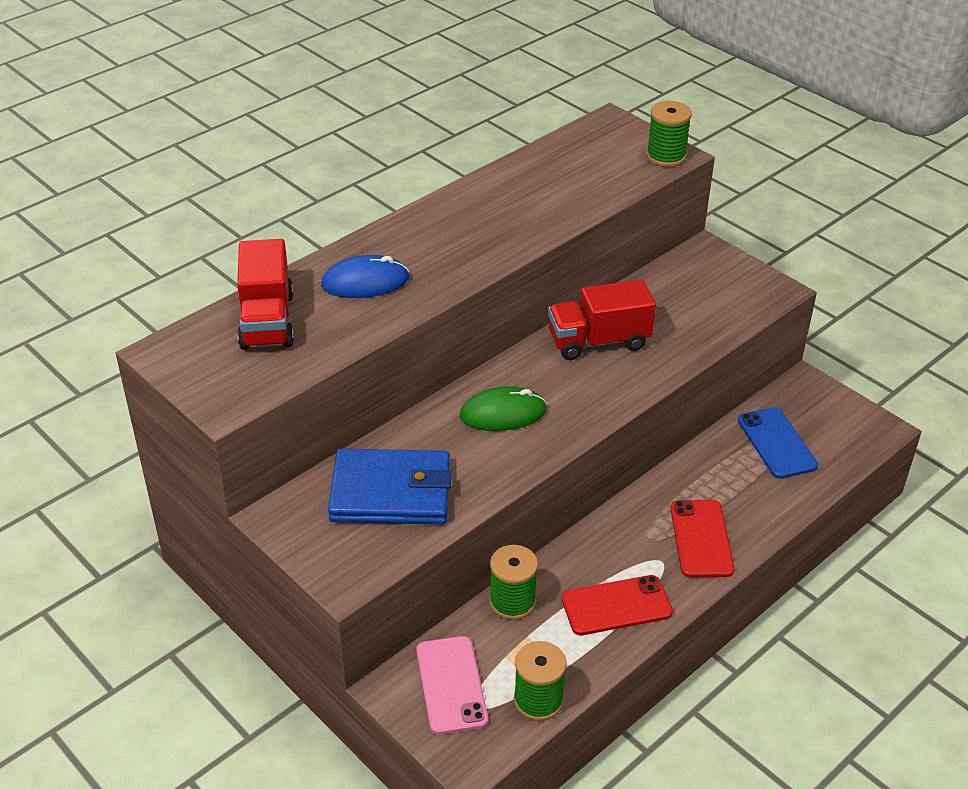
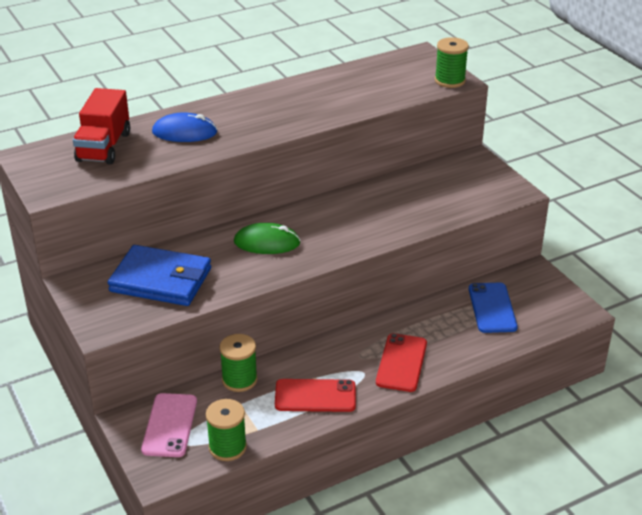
camera: 15 degrees right, 5 degrees down
red truck [548,280,656,360] -> none

